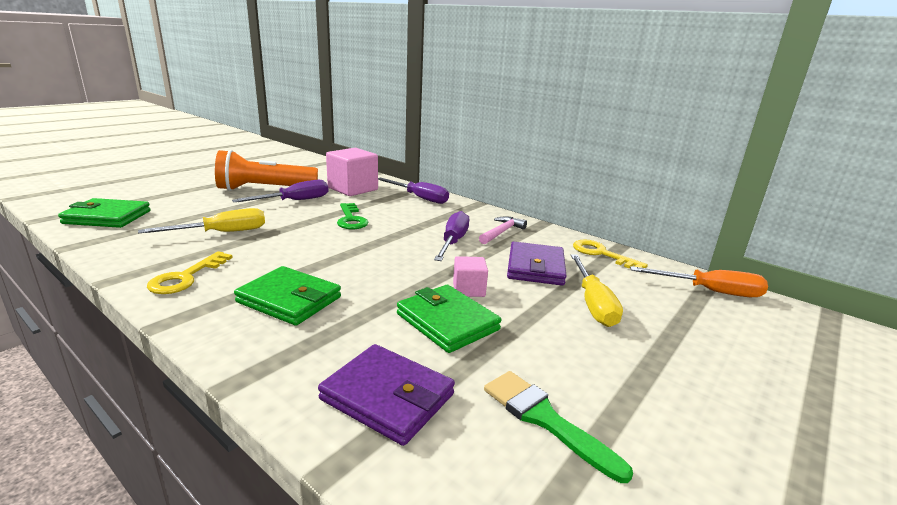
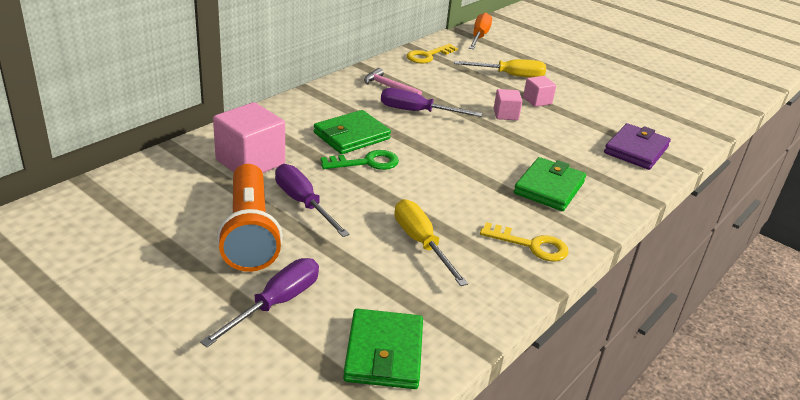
camera: 90 degrees left, 10 degrees up
purple screwdriver [378,178,449,204] -> purple screwdriver moved to [200,258,319,347]
green wallet [397,285,501,353] -> green wallet moved to [314,110,391,154]
green brush [484,371,633,483] -> none
purple wallet [507,242,567,286] -> none
none -> pink cube [523,76,556,107]

